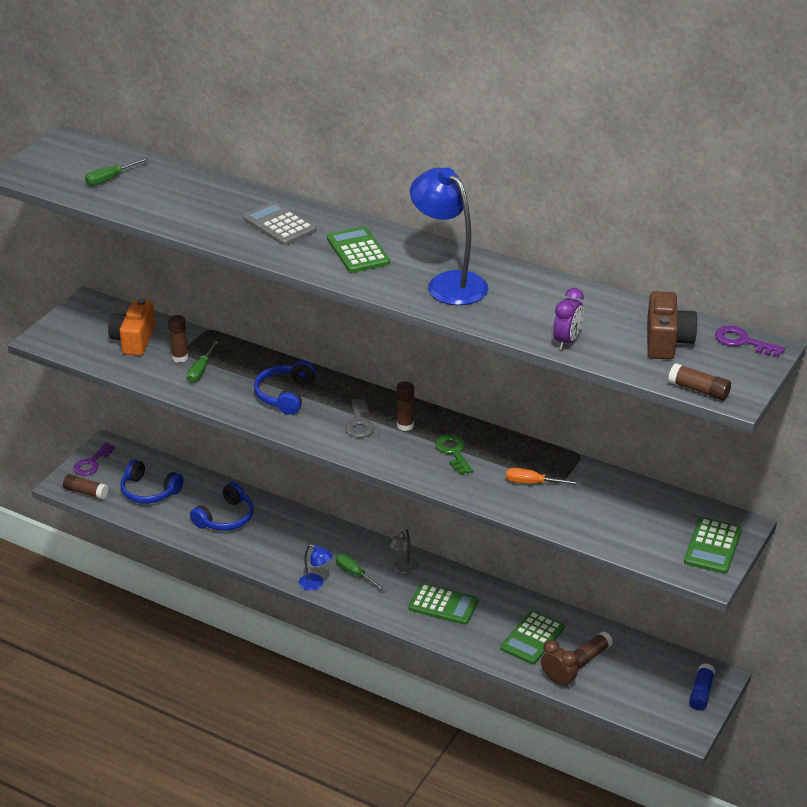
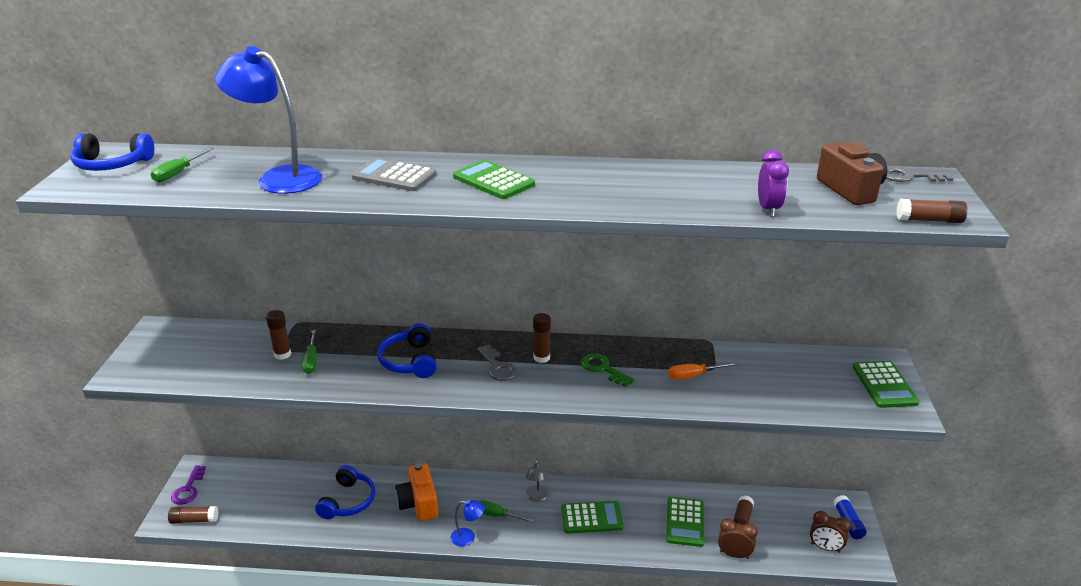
camera: 25 degrees left, 5 degrees down
orange camera [108,299,155,356] -> orange camera moved to [395,463,438,521]
blue headphones [120,459,183,504] -> blue headphones moved to [70,133,154,171]
blue lamp [410,168,488,305] -> blue lamp moved to [215,46,322,194]
purple key [715,326,785,357] -> grey key [886,166,954,182]
none -> brown clock [810,511,851,553]

